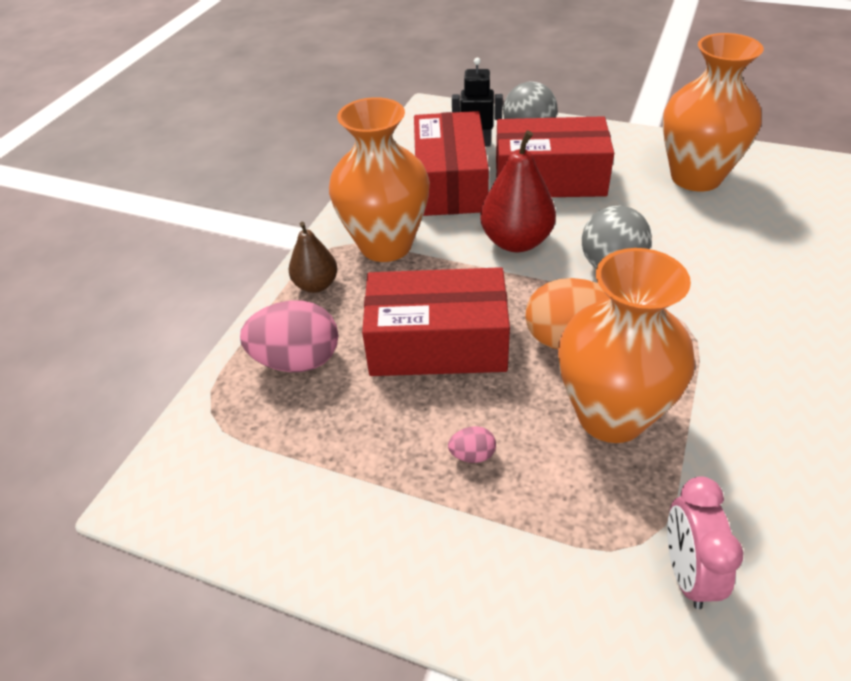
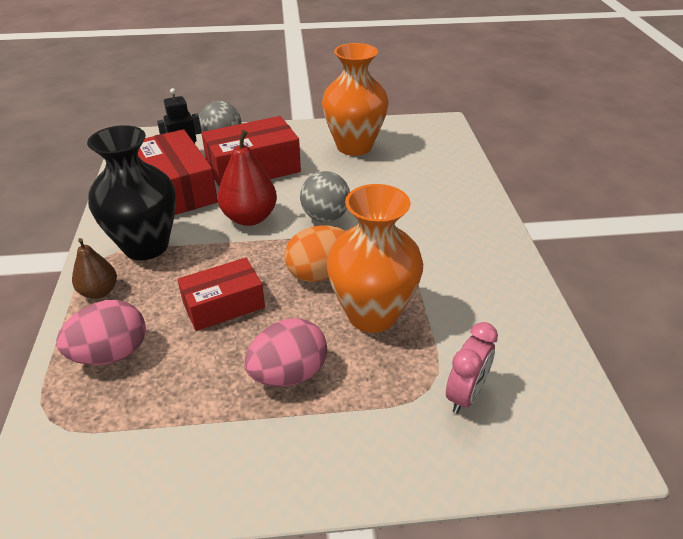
camera: 30 degrees left, 5 degrees down
orange vase [329,97,430,262] -> black vase [87,125,176,260]
red box [362,267,510,376] -> red box [177,258,265,331], size x0.66
pink egg [448,426,496,463] -> pink egg [244,318,327,387], size x2.24
pink clock [667,476,744,609] -> pink clock turned 120 degrees counterclockwise [446,322,498,414]

